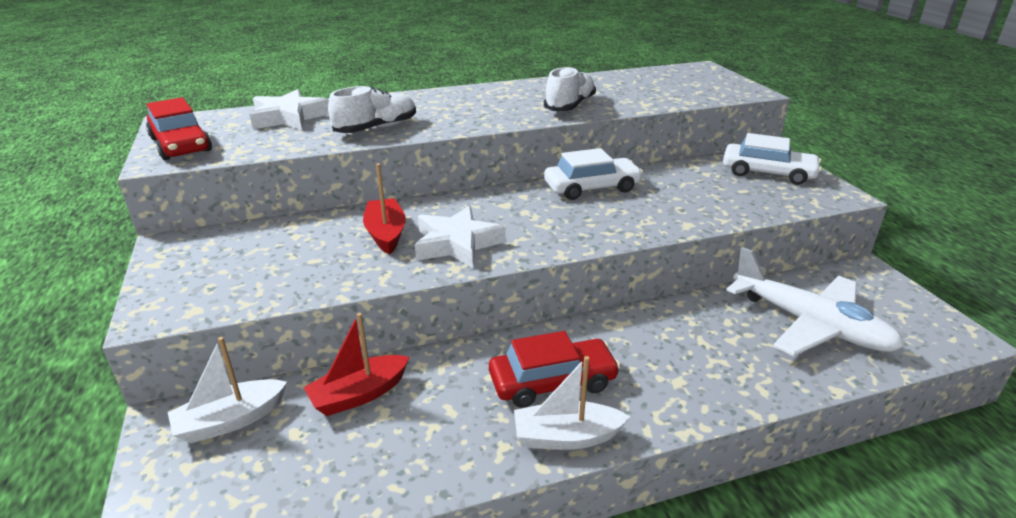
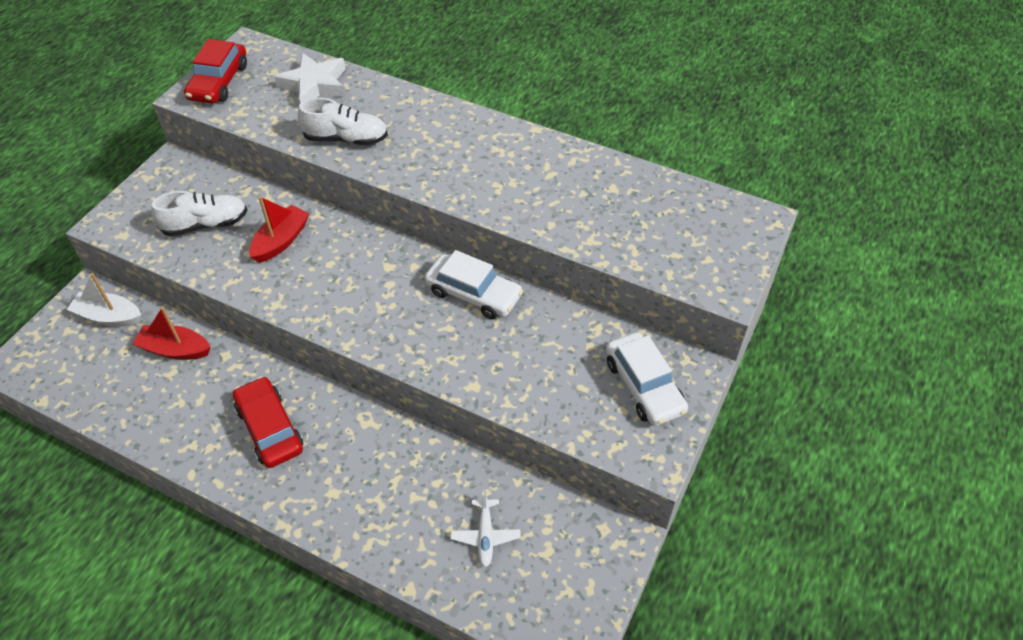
camera: 45 degrees right, 20 degrees up
white star [415,206,506,268] -> none
red car [489,331,620,408] -> red car turned 150 degrees counterclockwise [233,376,303,468]
white boat [514,356,630,450] -> none
white shoe [544,66,596,111] -> white shoe moved to [151,191,247,236]
white plane [726,247,905,356] -> white plane [450,491,521,567], size x0.46

